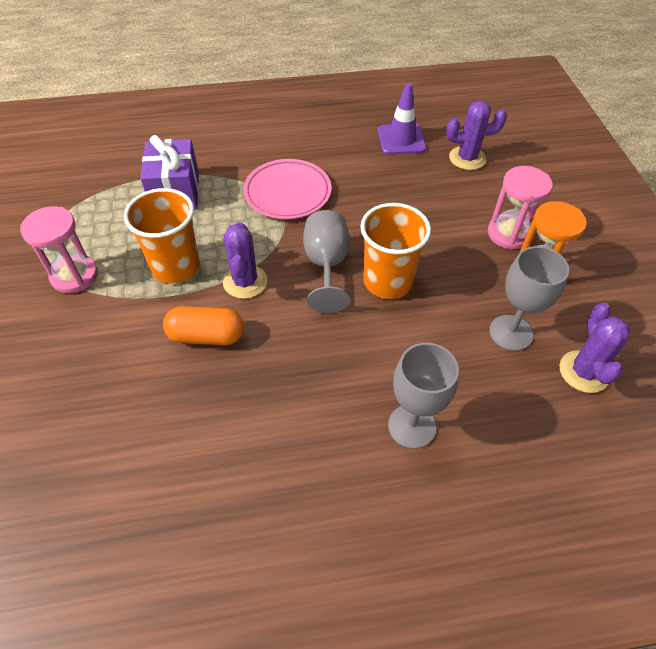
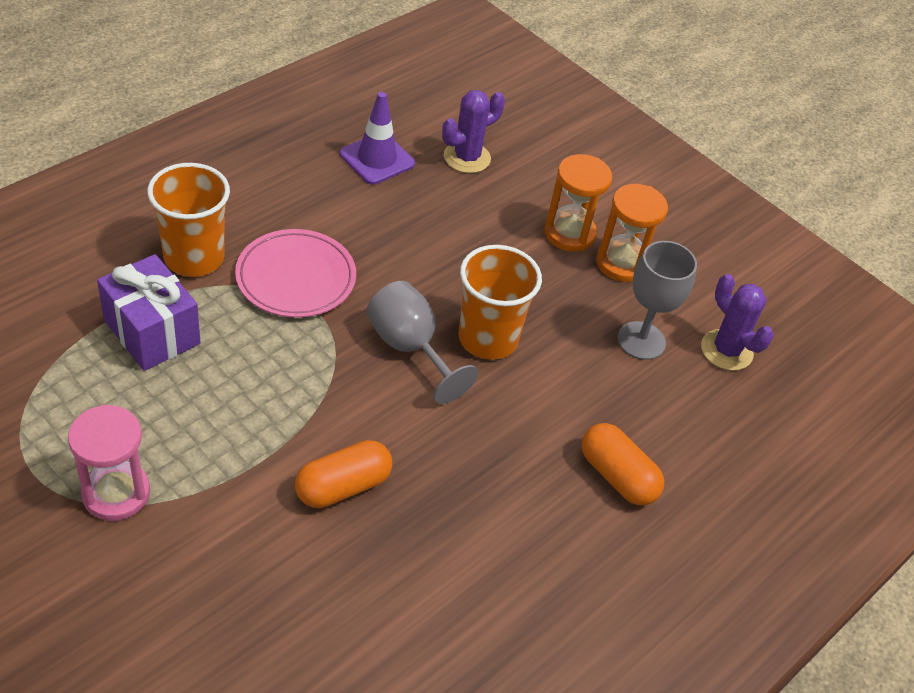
camera: 40 degrees left, 5 degrees down
orange cup [124,188,200,284] -> orange cup moved to [147,163,230,277]
purple cactus [223,222,267,299] -> none
grey goblet [388,343,459,449] -> orange capsule [582,423,664,505]
pink hourglass [488,166,553,250] -> orange hourglass [544,154,612,252]

